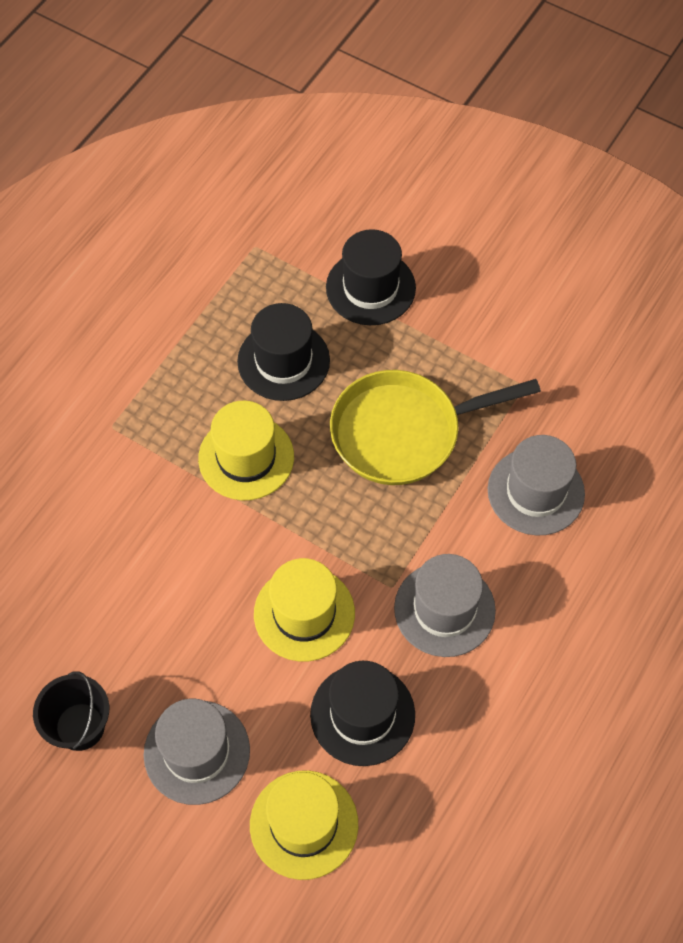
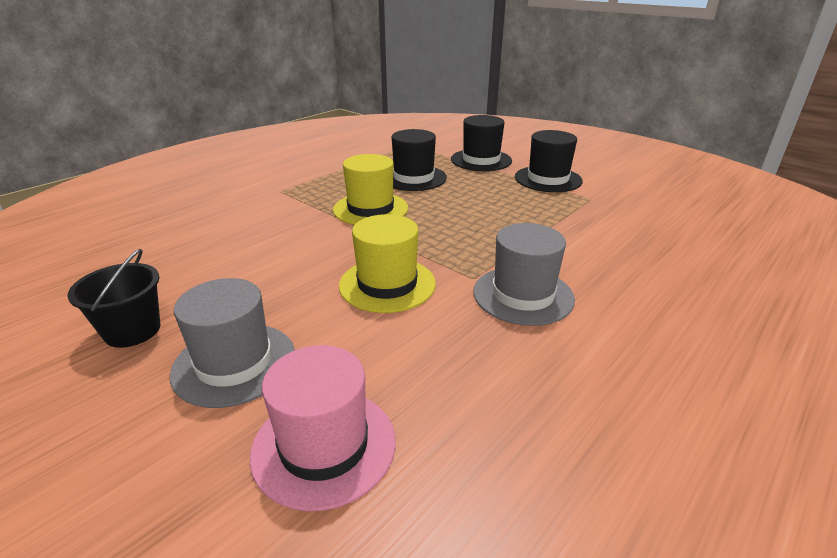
camera: 10 degrees right, 30 degrees down
yellow hat [250,770,358,880] -> pink hat [250,345,396,511]
black hat [310,661,415,766] -> black hat moved to [515,130,583,192]
yellow pan [330,370,541,485] -> none
grey hat [488,435,585,535] -> none

